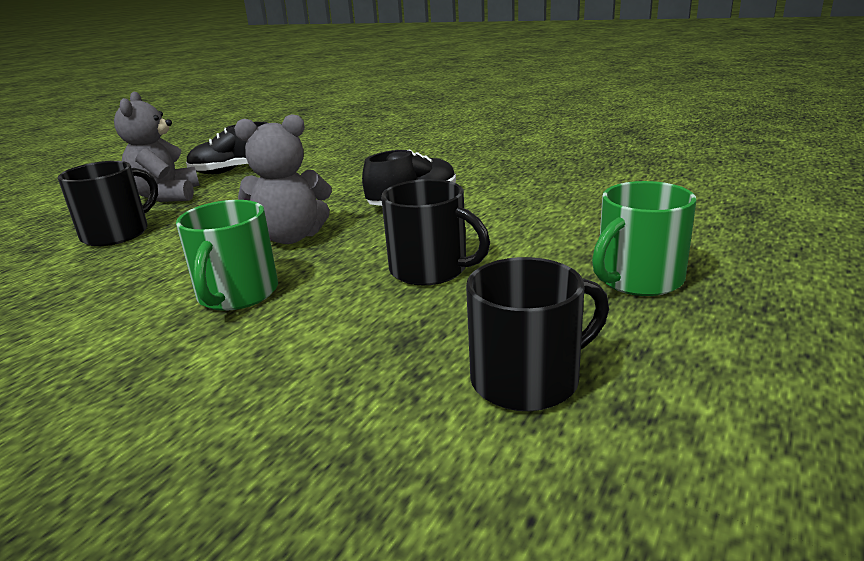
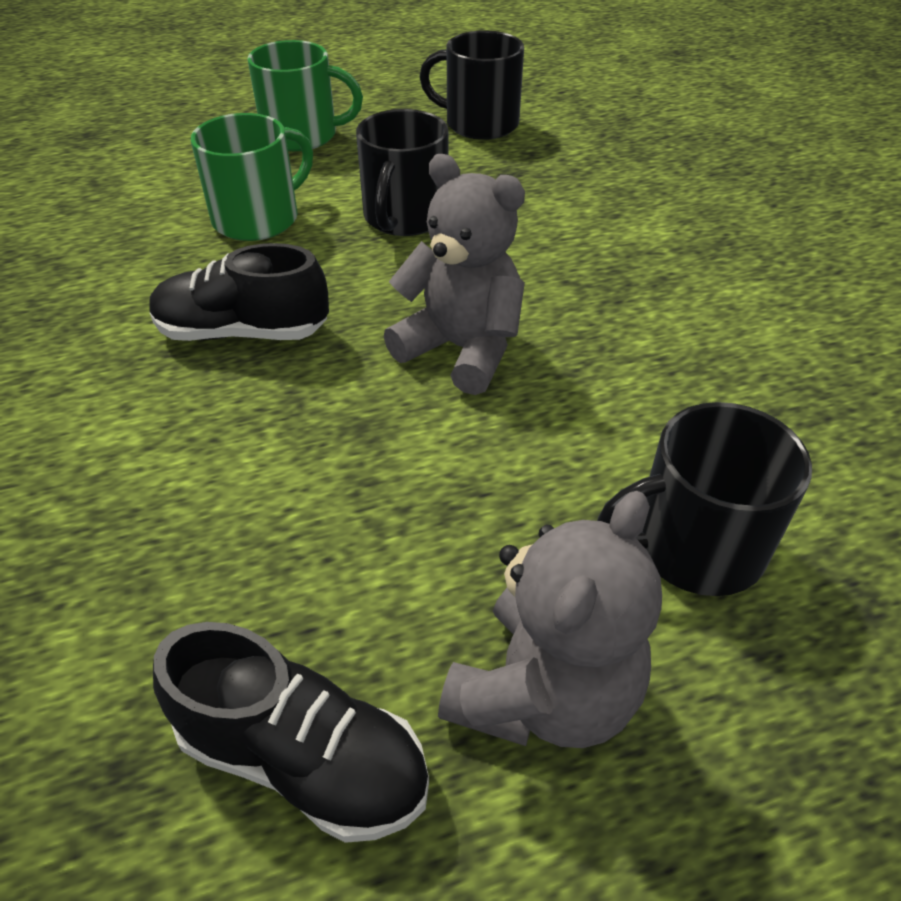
camera: 140 degrees left, 20 degrees up
green mug [176,200,278,311] -> green mug moved to [191,113,313,241]
black mug [381,179,490,285] -> black mug turned 150 degrees counterclockwise [356,109,448,236]

